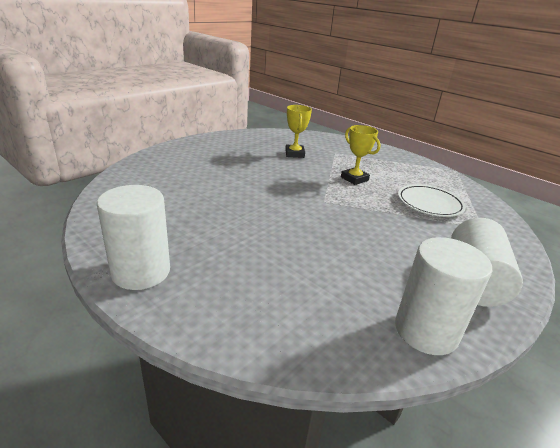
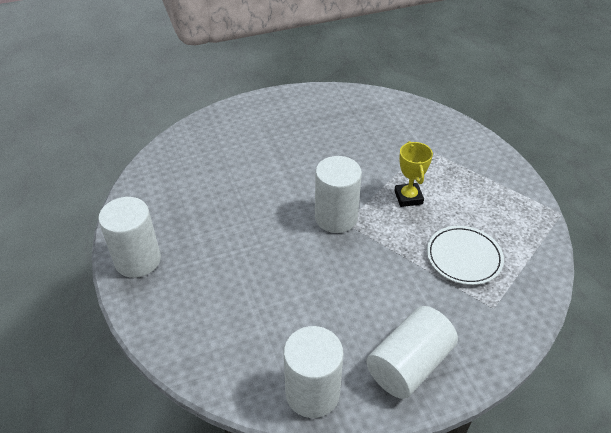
camera: 30 degrees right, 15 degrees up
yellow trophy [285,105,312,158] -> none
none -> white cylinder [315,156,362,233]

